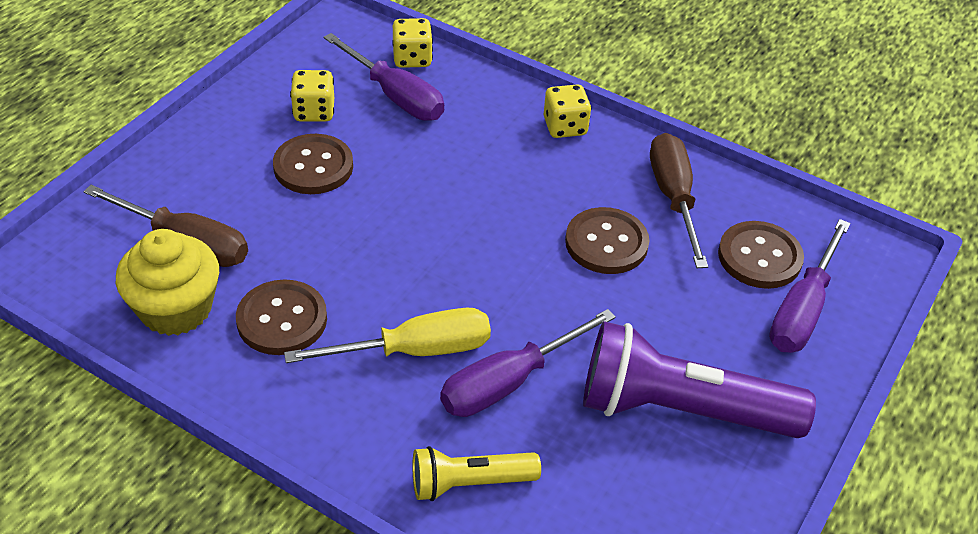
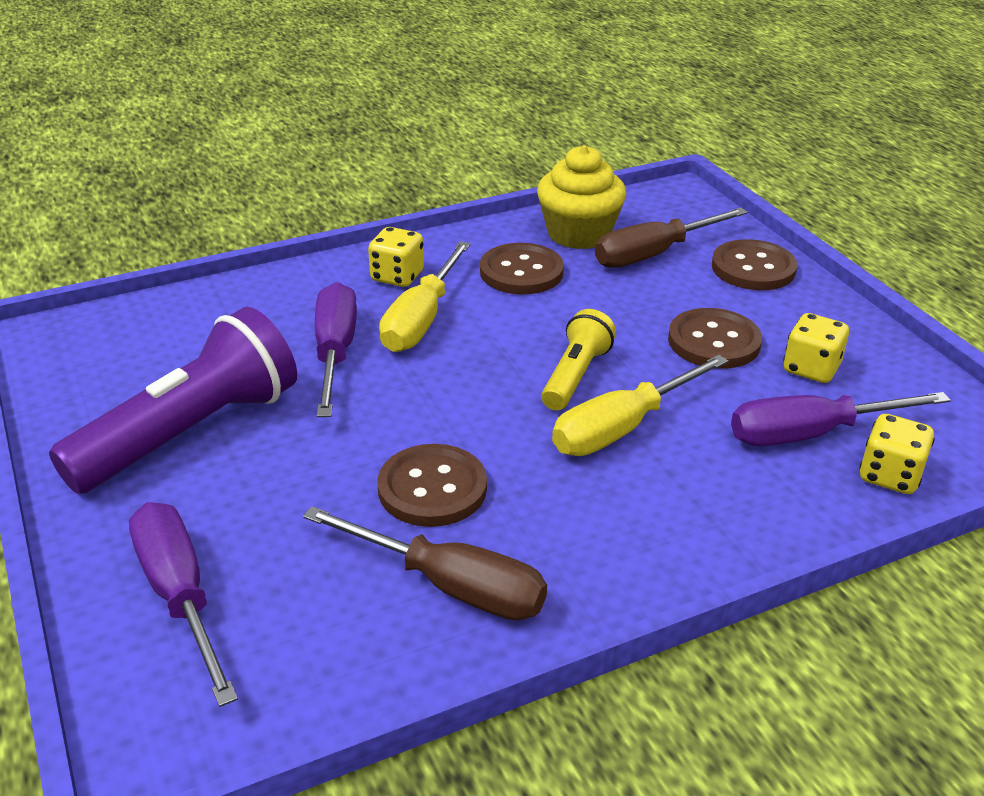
camera: 125 degrees right, 10 degrees down
yellow flashlight [412,446,541,501] -> yellow flashlight moved to [541,309,616,411]
yellow dice [544,84,591,138] -> yellow dice moved to [368,227,424,287]
brown button [718,221,804,289] -> brown button moved to [712,239,797,290]
none -> yellow screwdriver [552,355,728,456]

